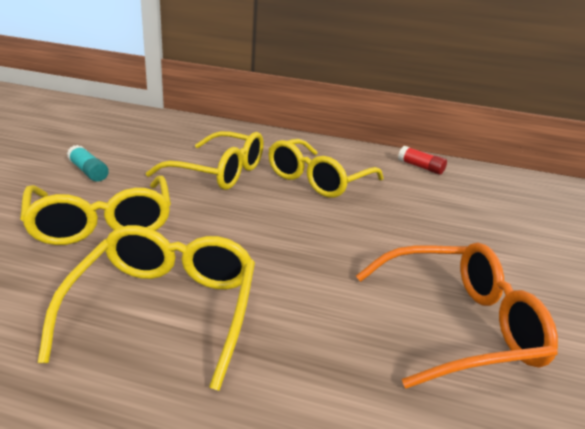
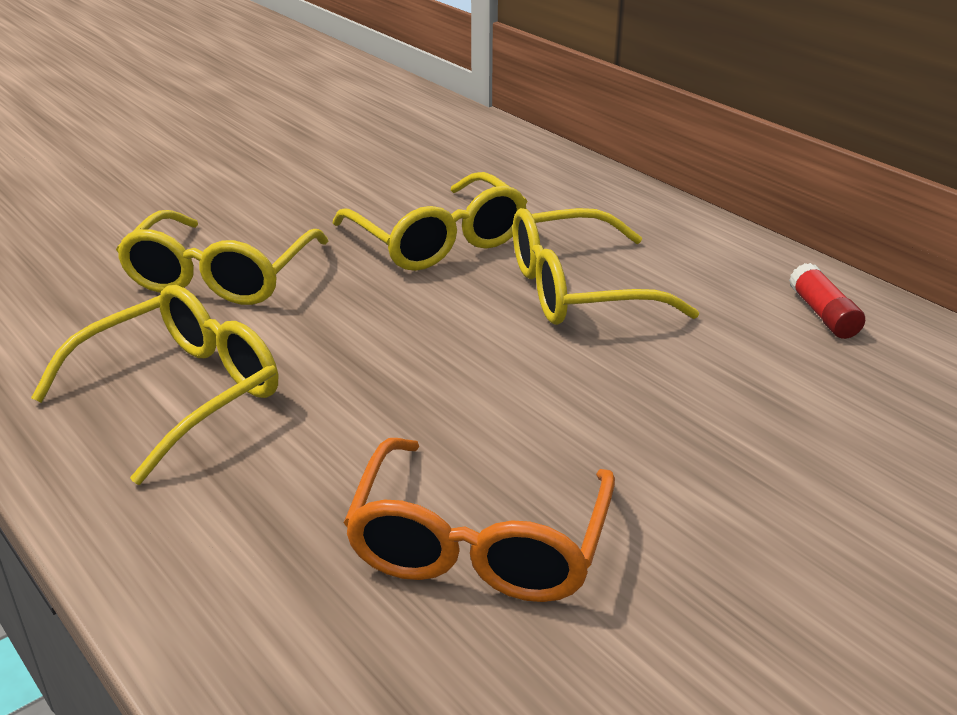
camera: 40 degrees right, 5 degrees up
turquoise glue stick [67,145,109,182] -> none
orange glasses [356,243,558,389] -> orange glasses turned 75 degrees clockwise [344,438,615,602]

